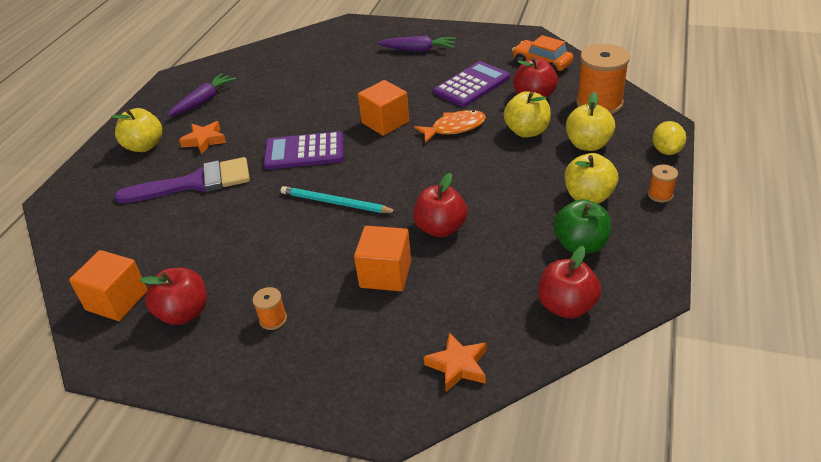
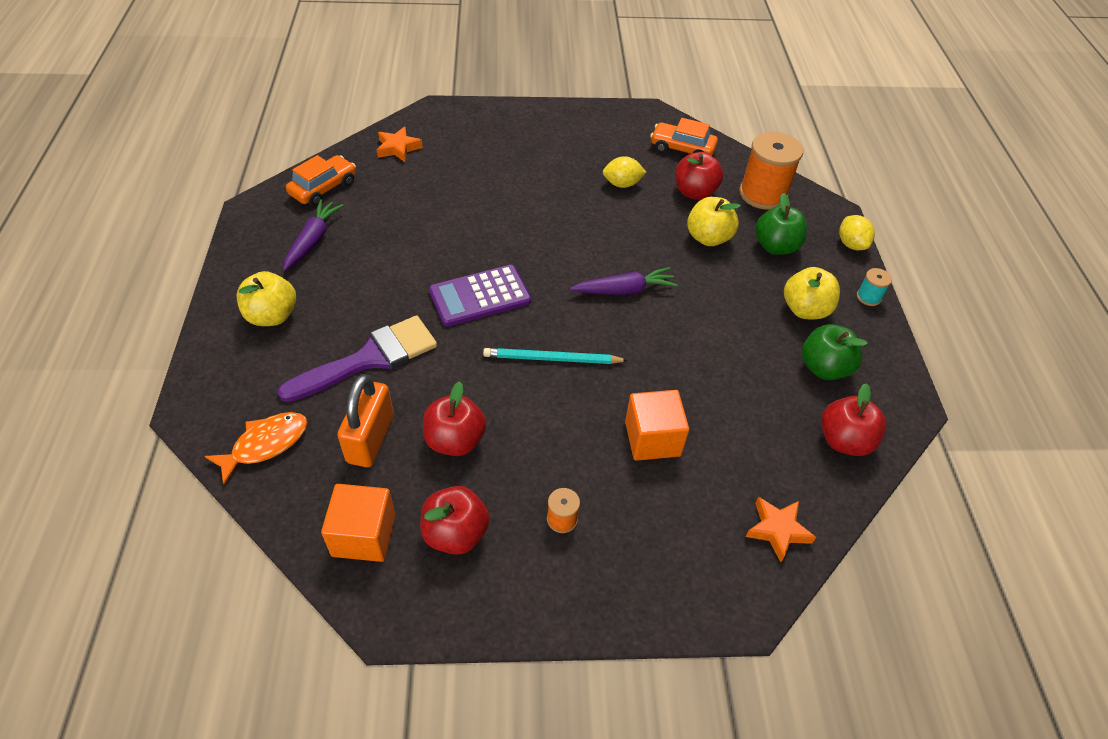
camera: 25 degrees left, 10 degrees up
orange star [179,121,226,154] -> orange star moved to [377,126,423,162]
orange cube [358,80,409,136] -> none
purple carrot [377,35,456,52] -> purple carrot moved to [570,267,678,295]
red apple [413,173,467,237] -> red apple moved to [423,381,486,456]
orange fish [414,110,486,143] -> orange fish moved to [205,412,307,485]
purple calculator [433,61,510,107] -> yellow lemon [603,156,646,188]
yellow apple [566,92,615,151] -> green apple [755,193,807,255]
orange spool [648,165,678,203] -> turquoise spool [857,268,892,306]
none -> orange car [286,155,356,206]
none -> orange padlock [337,374,394,467]

